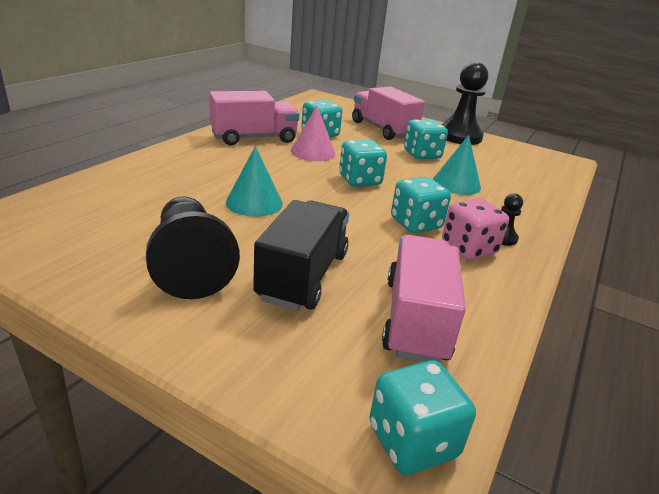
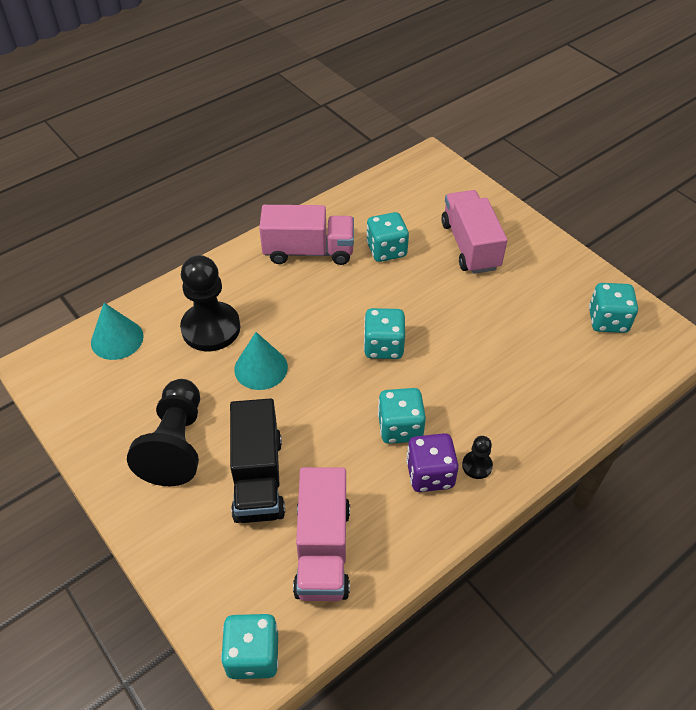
camera: 25 degrees right, 20 degrees up
black truck [253,200,349,311] -> black truck turned 135 degrees clockwise [230,398,285,523]
pink cone [291,106,336,161] -> none
pink truck [382,235,466,363] -> pink truck turned 150 degrees clockwise [293,467,350,601]
turquoise dice [404,119,448,159] -> turquoise dice moved to [589,283,638,333]
turquoise cone [433,135,481,195] -> turquoise cone moved to [91,303,144,360]
black pawn [441,62,488,145] -> black pawn moved to [180,255,240,351]
pink dice [442,198,509,260] -> purple dice [406,433,459,492]

